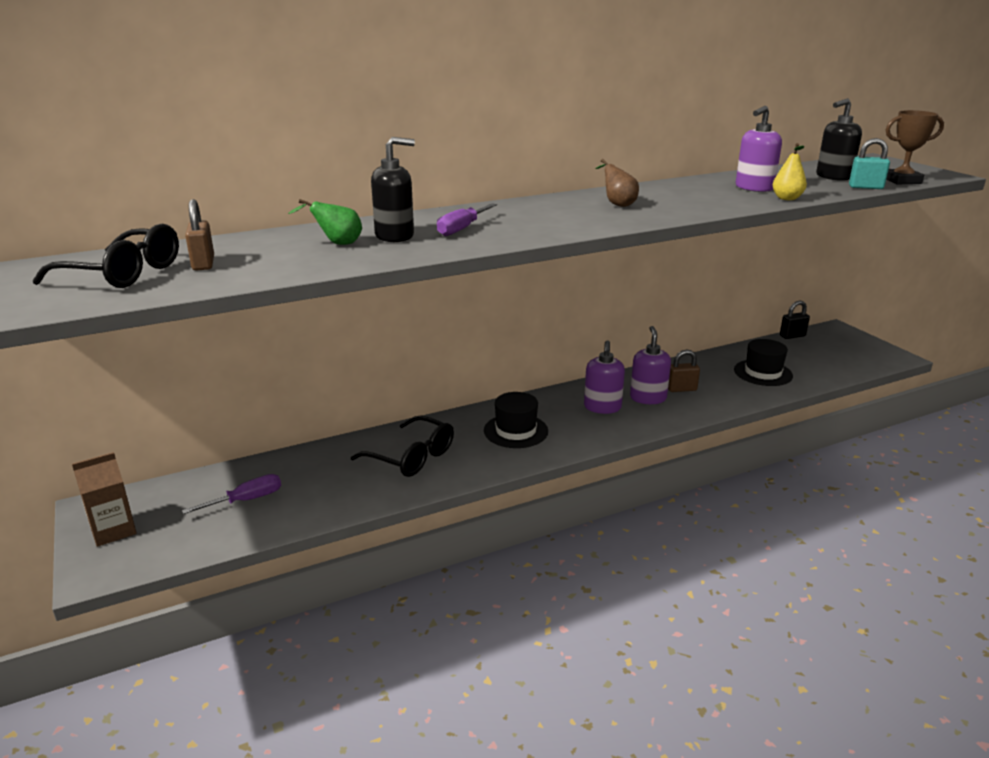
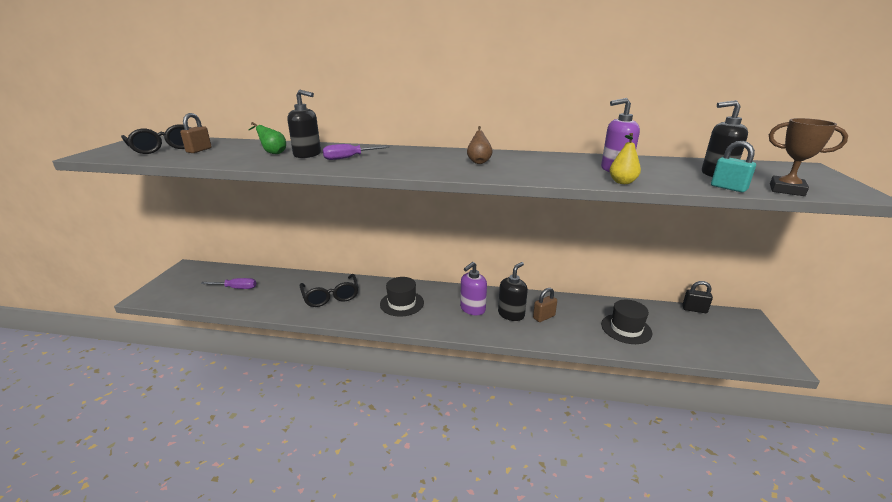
camera: 35 degrees right, 0 degrees up
brown carton [72,452,137,547] -> none
purple soap dispenser [630,326,671,404] -> black soap dispenser [498,262,528,321]
brown padlock [668,350,700,392] -> brown padlock turned 60 degrees counterclockwise [533,288,557,322]

